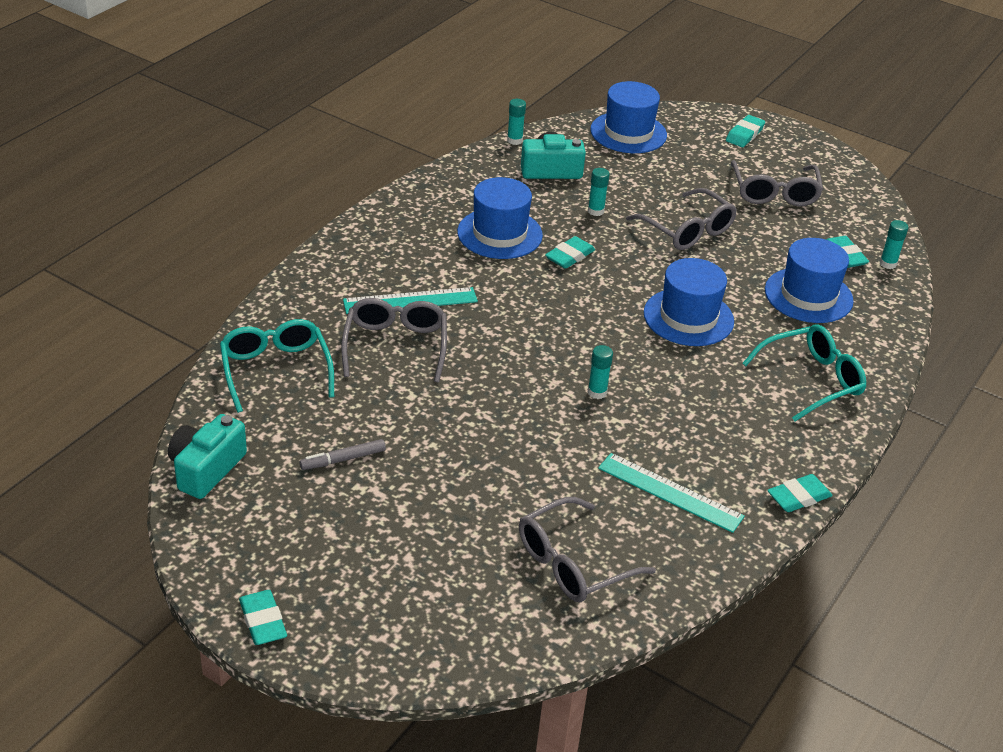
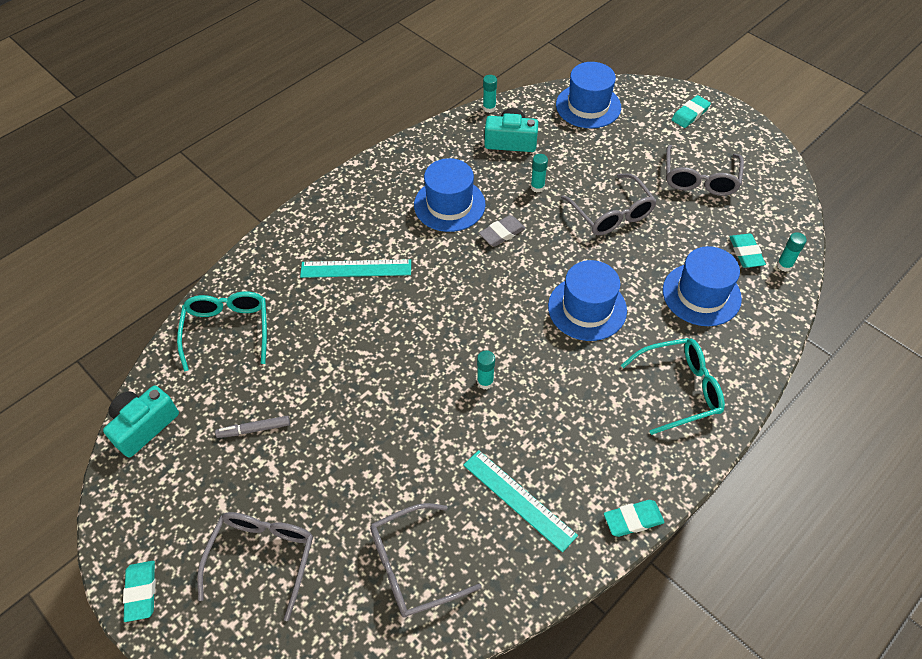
camera: 15 degrees right, 15 degrees up
grey glasses [341,298,447,382] -> grey glasses moved to [197,512,313,621]
turquoise eraser [545,236,595,269] -> grey eraser [479,215,526,247]

